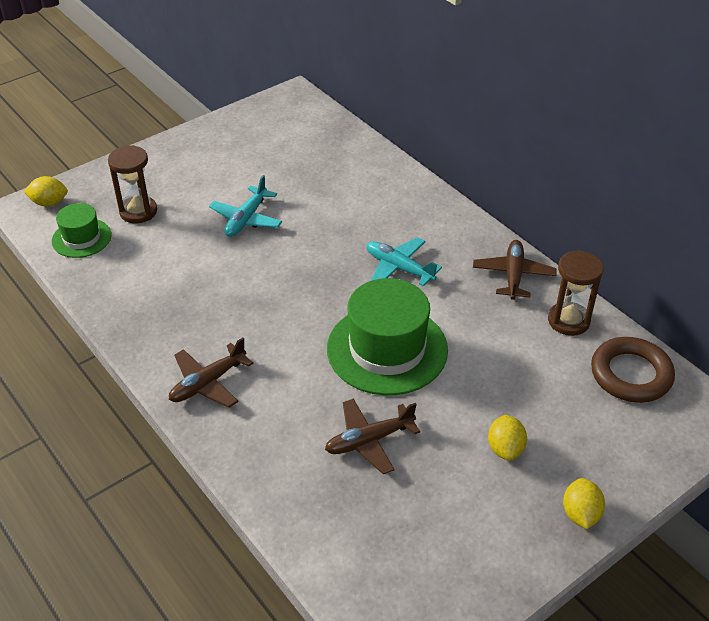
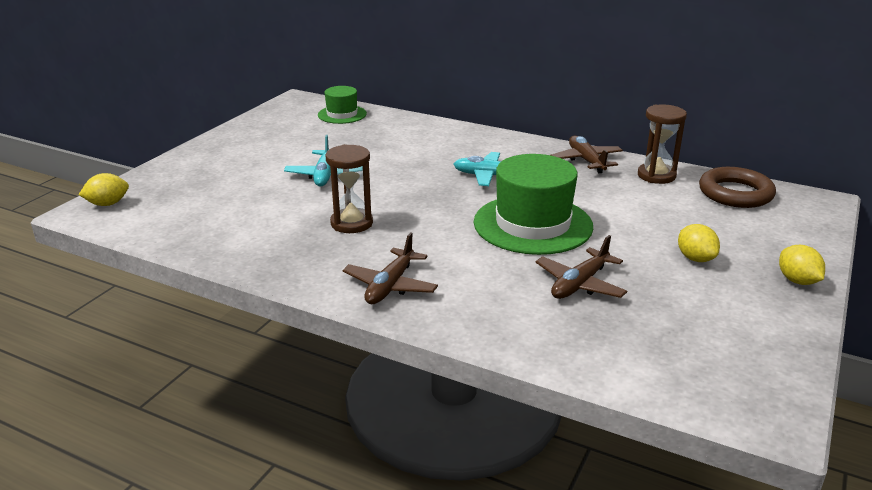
camera: 25 degrees left, 15 degrees down
green hat [52,203,112,258] -> green hat moved to [318,86,367,124]
brown hourglass [108,145,157,223] -> brown hourglass moved to [325,144,373,233]

